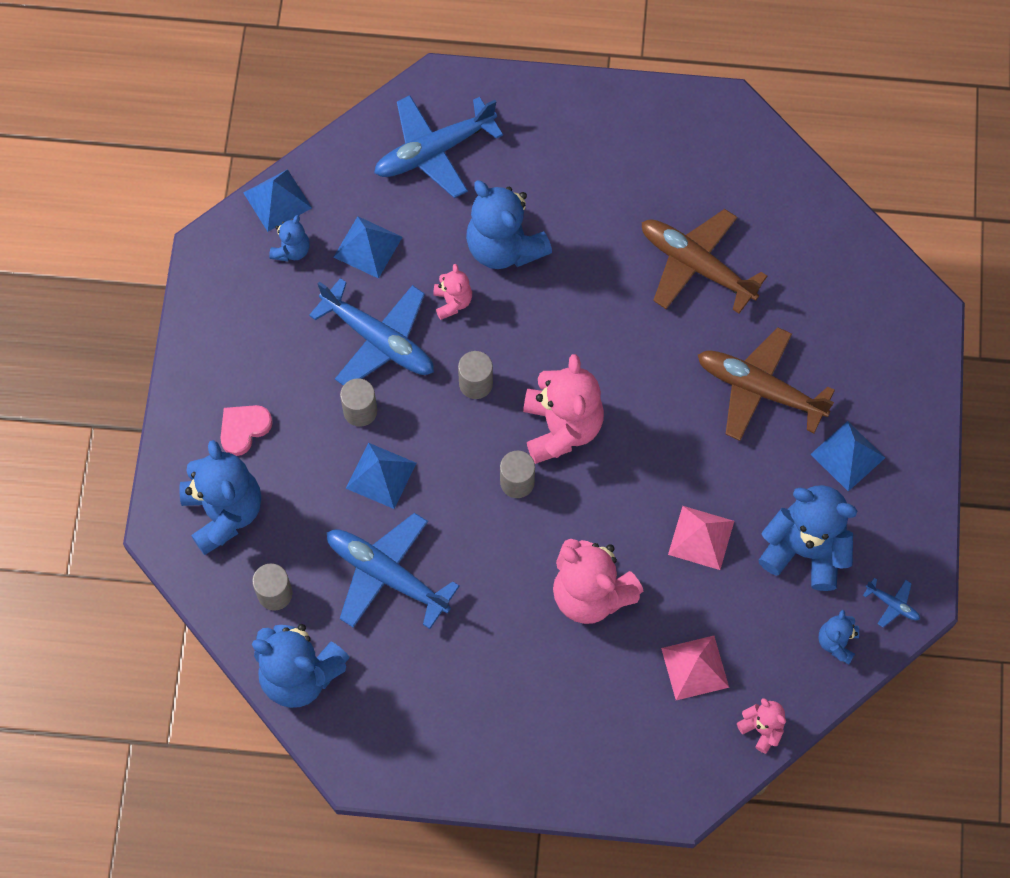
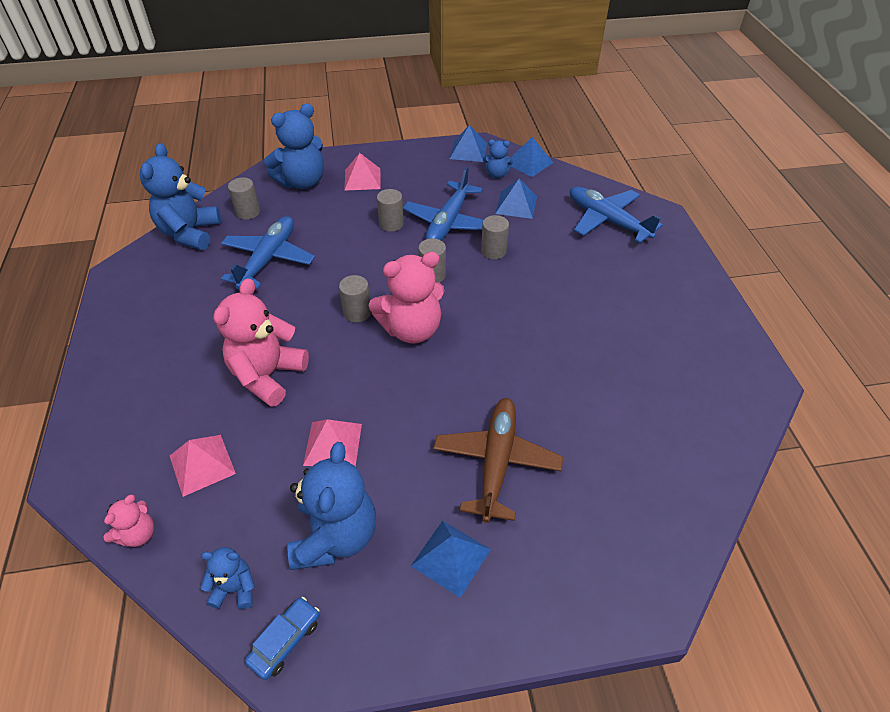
camera: 75 degrees right, 20 degrees down
pink heart [220,405,273,456] -> pink pyramid [344,153,381,191]
blue pyramid [346,443,416,509] -> blue pyramid moved to [450,125,487,162]
pink teddy bear [433,264,472,320] -> grey cylinder [481,215,509,259]
blue teddy bear [466,180,552,269] -> none
brown plane [642,209,767,313] -> none
blue plane [863,578,920,628] -> blue car [245,597,320,680]

